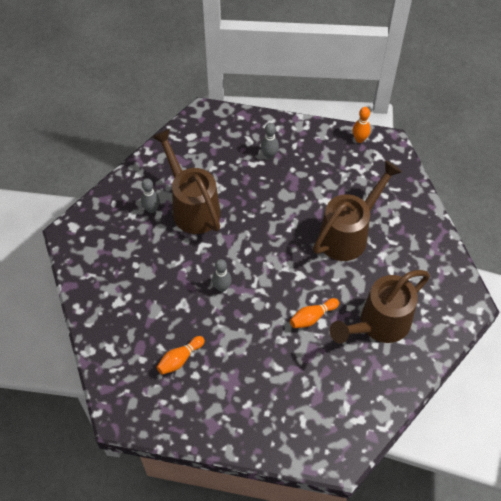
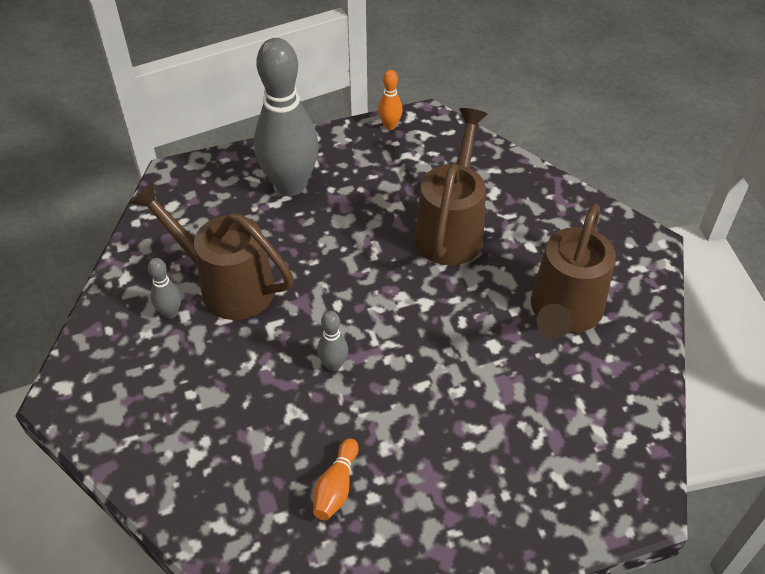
camera: 30 degrees left, 10 degrees down
grey bowling pin [261,123,279,159] -> grey bowling pin [254,38,319,196], size x2.39
orange bowling pin [290,298,339,328] -> none

